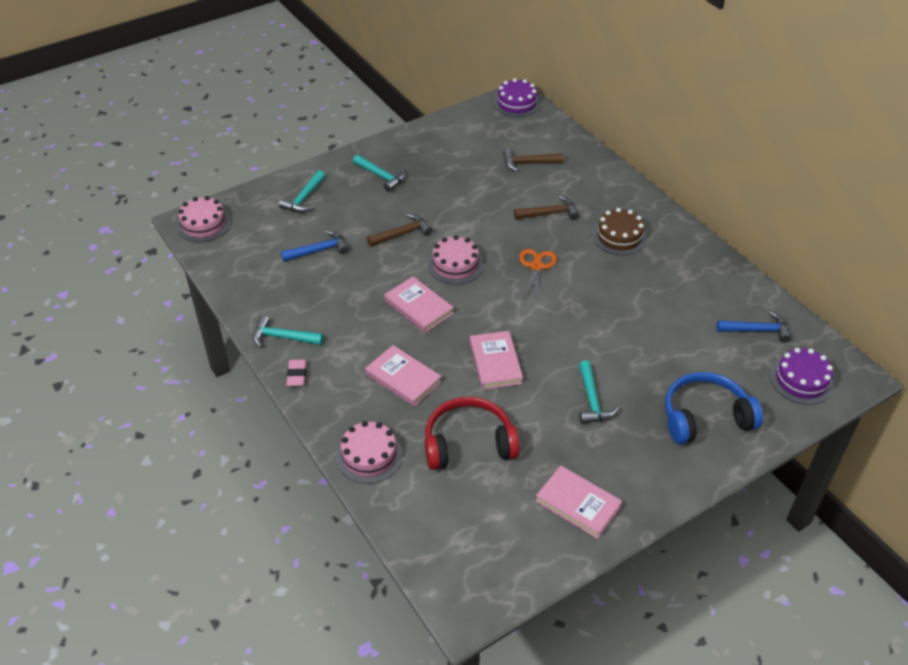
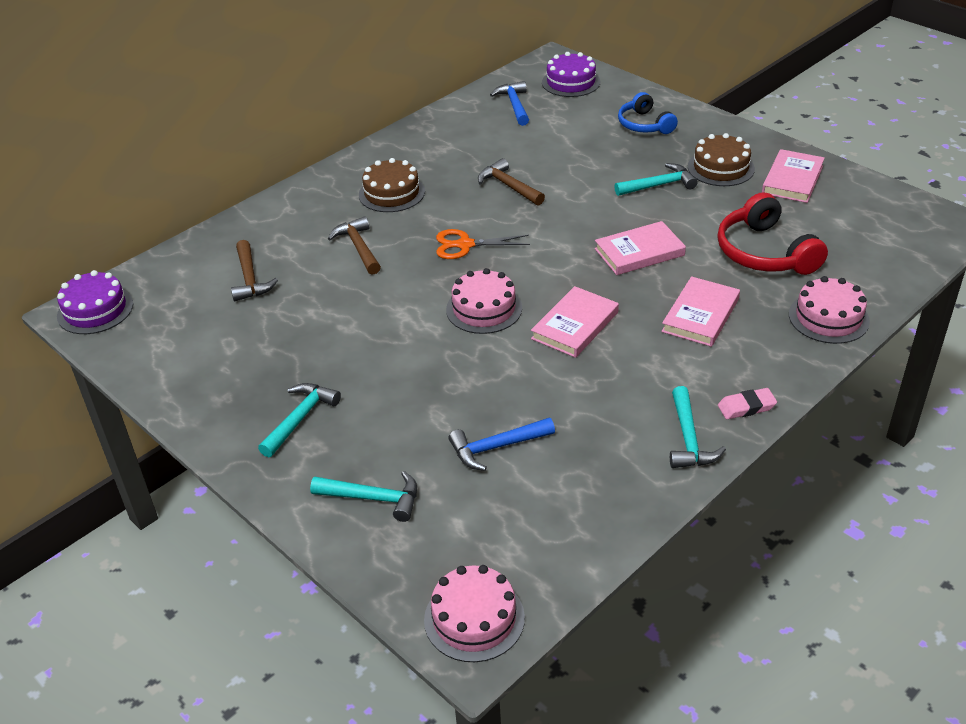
camera: 100 degrees left, 5 degrees down
blue hammer [281,230,349,262] -> blue hammer turned 75 degrees counterclockwise [448,418,555,471]
brown hammer [367,214,432,247] -> brown hammer moved to [478,158,545,206]
blue headphones [665,372,763,444] -> blue headphones [618,92,678,134], size x0.65
none -> brown cake [688,133,755,186]

